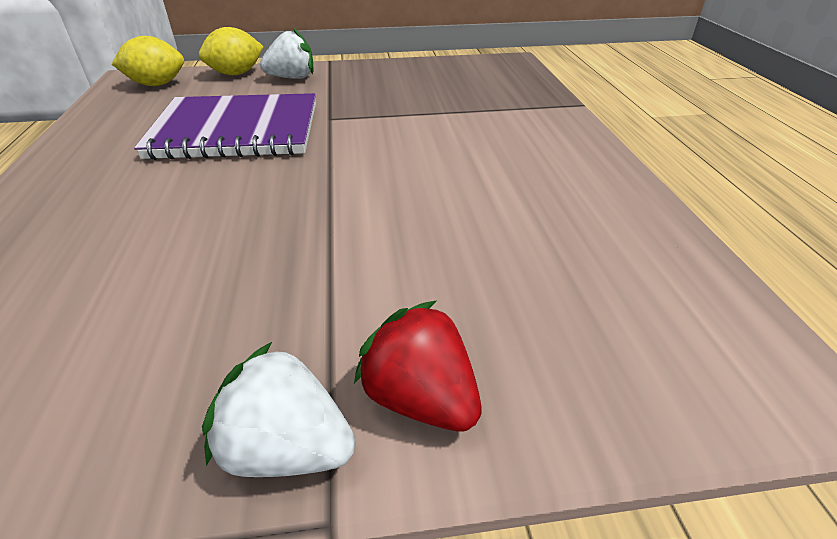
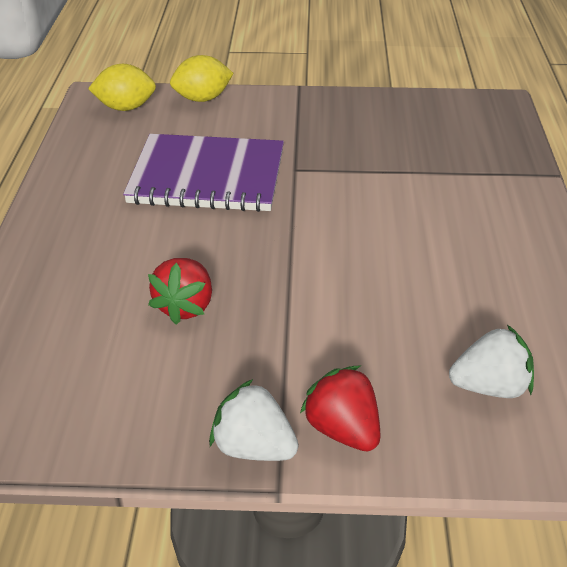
camera: 10 degrees right, 0 degrees up
white strawberry [260,28,313,79] -> white strawberry moved to [449,325,534,398]
none -> red strawberry [148,258,212,325]

